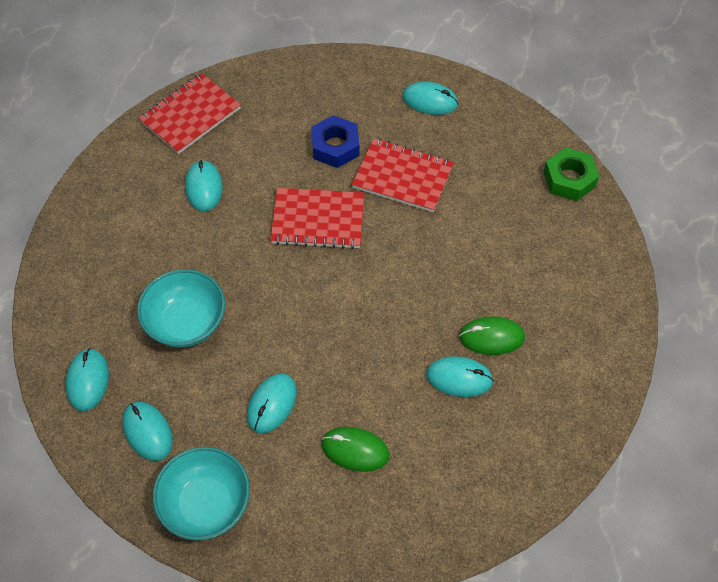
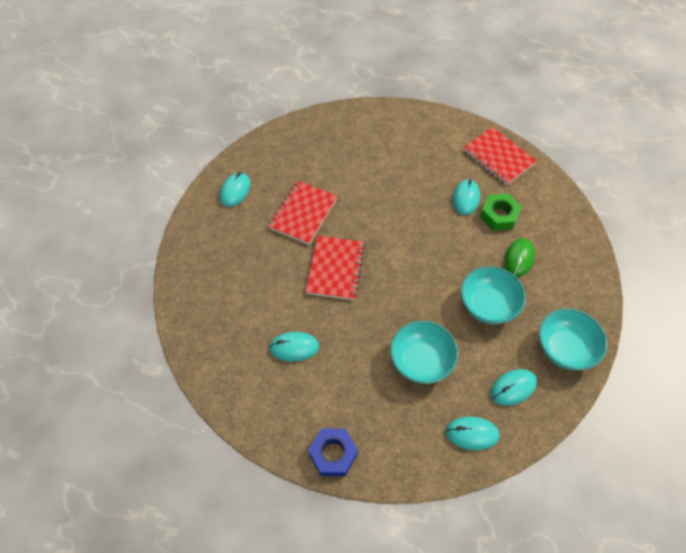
camera: 85 degrees left, 0 degrees up
red notebook [139,73,241,154] -> red notebook moved to [463,127,537,185]
turquoise mouse [247,373,297,433] -> turquoise bowl [461,266,526,324]
blue nut [311,115,359,168] -> blue nut moved to [308,429,358,476]
green mouse [459,316,525,355] -> none
green nut [543,147,599,201] -> green nut moved to [480,194,522,231]

